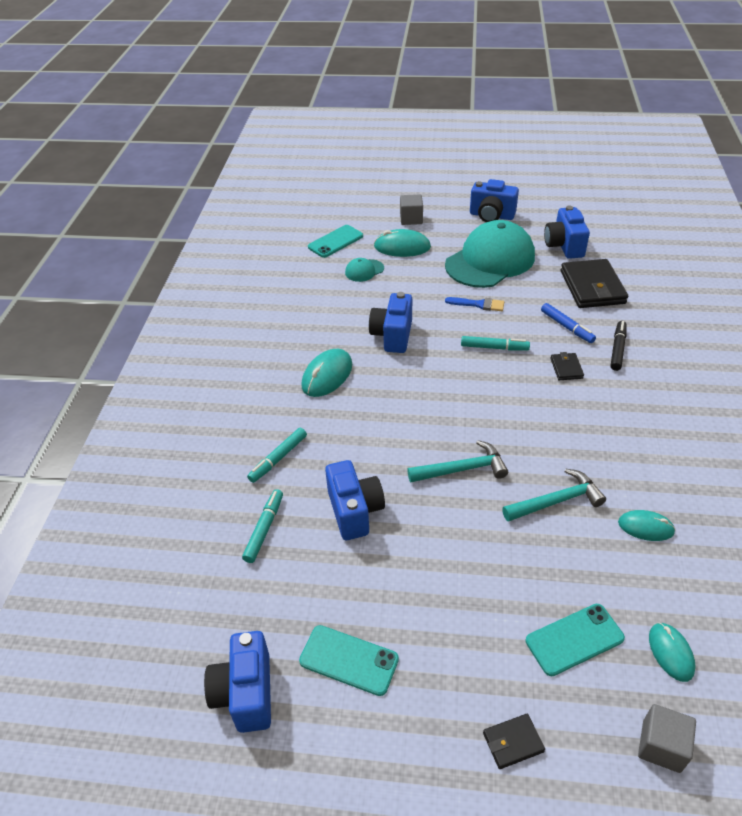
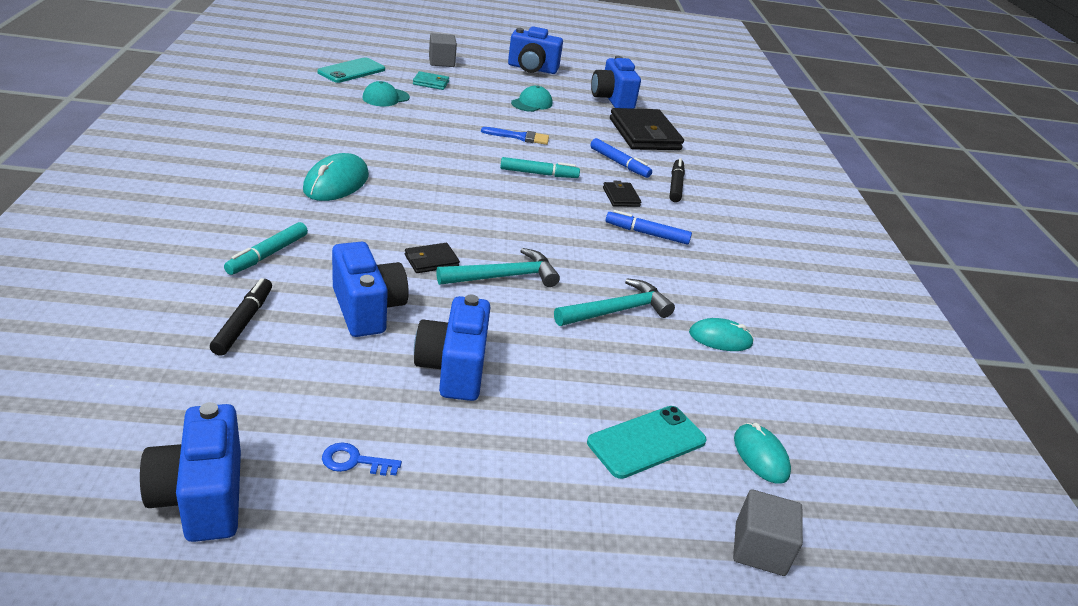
camera: 15 degrees left, 10 degrees down
turquoise marker [242,489,283,563] -> black marker [210,278,272,356]
turquoise phone [299,625,399,696] -> blue key [322,442,402,476]
blue camera [369,292,412,353] -> blue camera moved to [414,294,490,401]
turquoise mouse [374,229,431,257] -> turquoise wallet [413,71,449,90]
turquoise cap [445,220,535,288] -> turquoise cap [511,86,552,112], size x0.41
black wallet [483,714,545,769] -> black wallet moved to [405,243,460,273]
none -> blue marker [606,210,692,245]

